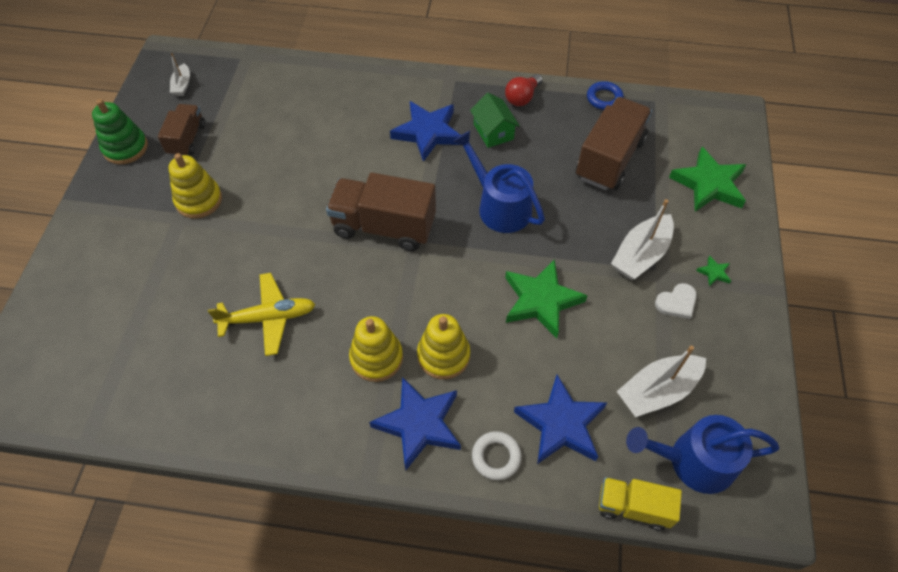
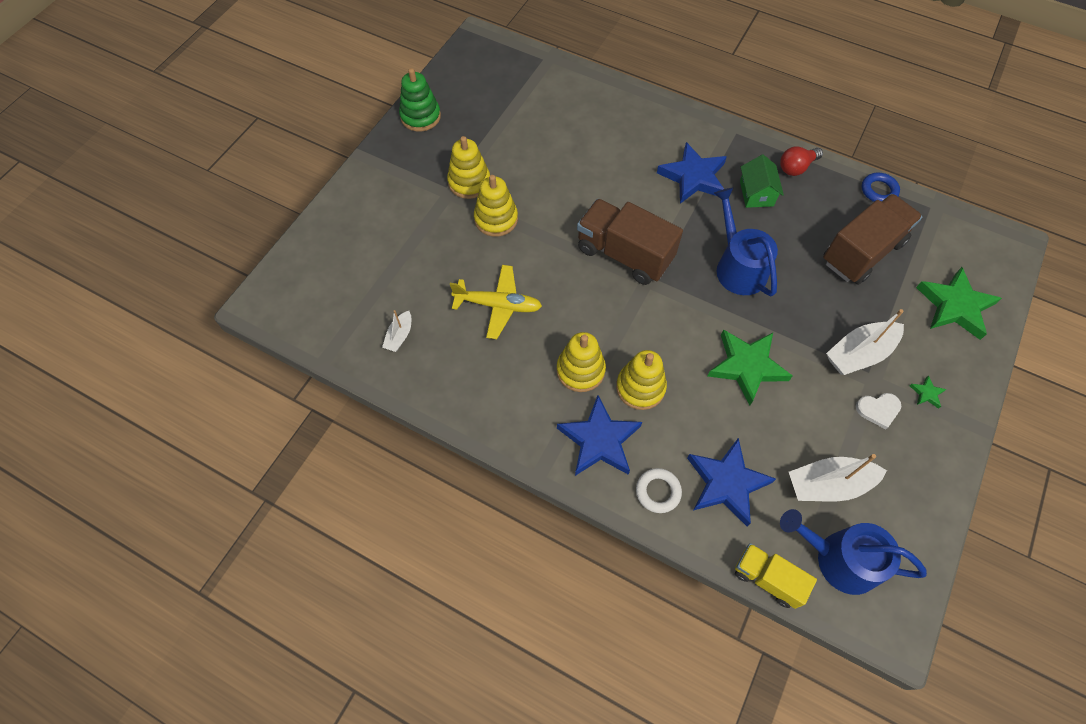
camera: 20 degrees right, 5 degrees up
brown truck [158,104,205,156] -> none
white boat [170,53,190,96] -> white boat moved to [382,310,411,352]
none -> yellow stacking toy [474,175,518,237]

